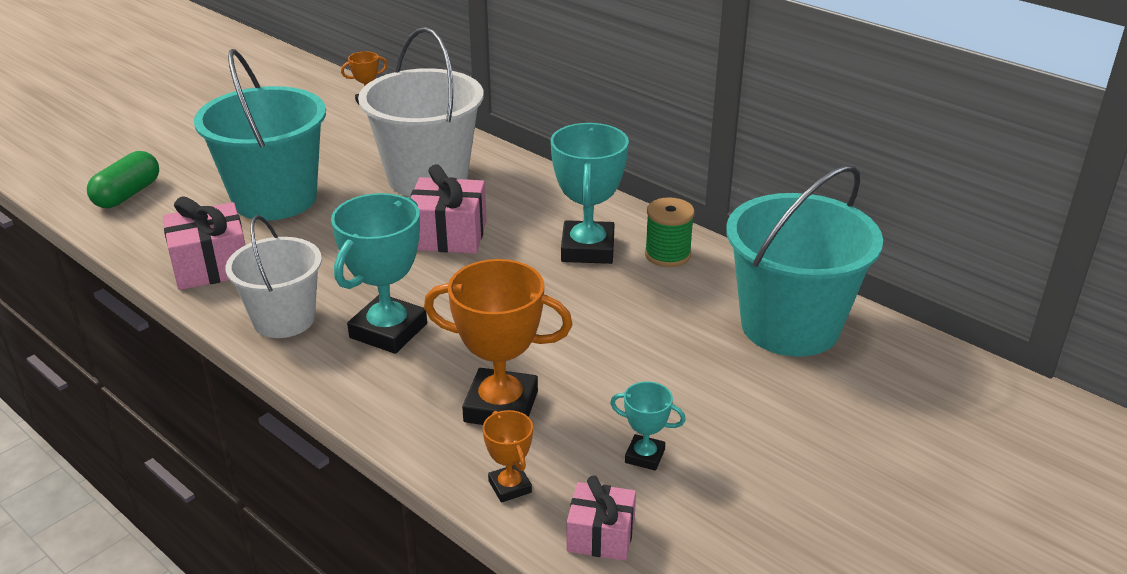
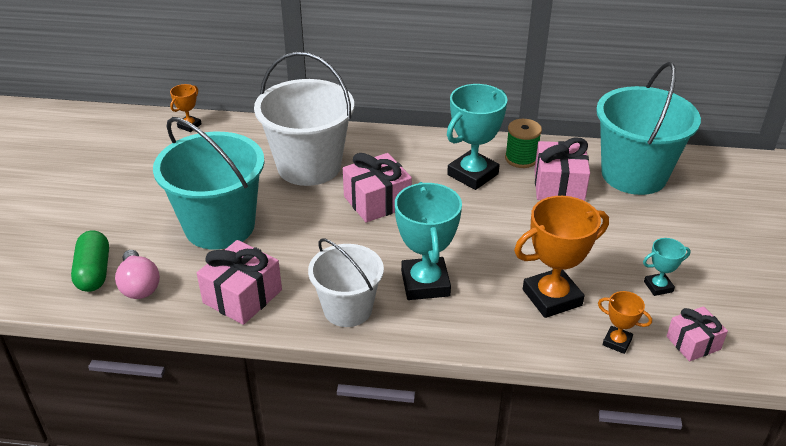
camera: 35 degrees left, 5 degrees up
turquoise trophy [550,123,629,264] -> turquoise trophy turned 75 degrees clockwise [447,84,507,190]
none -> pink light bulb [115,250,160,299]
none -> pink gift [534,137,590,201]

